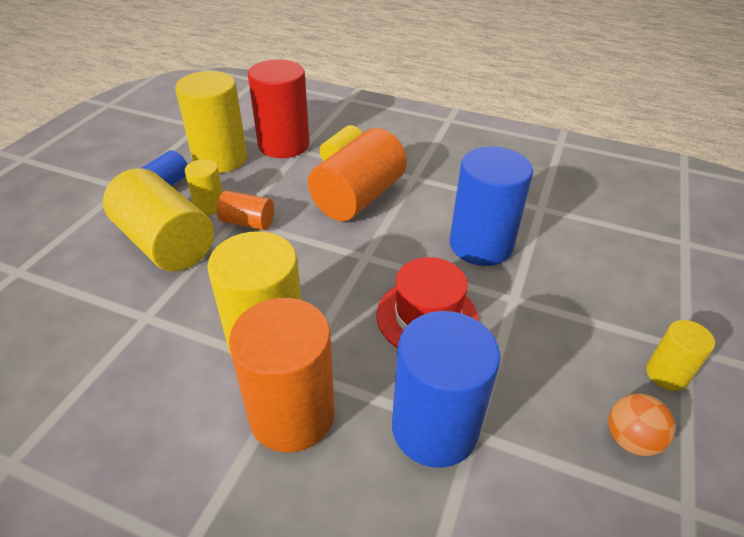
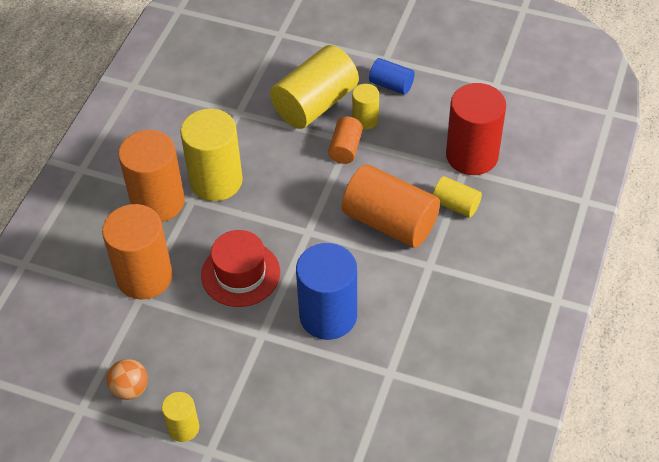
camera: 90 degrees right, 10 degrees up
yellow cylinder [175,71,247,173] -> none
blue cylinder [392,311,501,468] -> orange cylinder [102,204,173,299]

